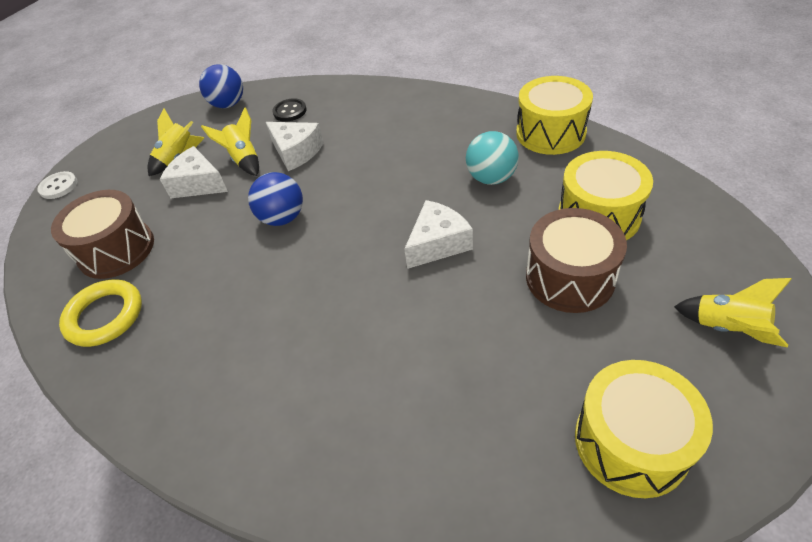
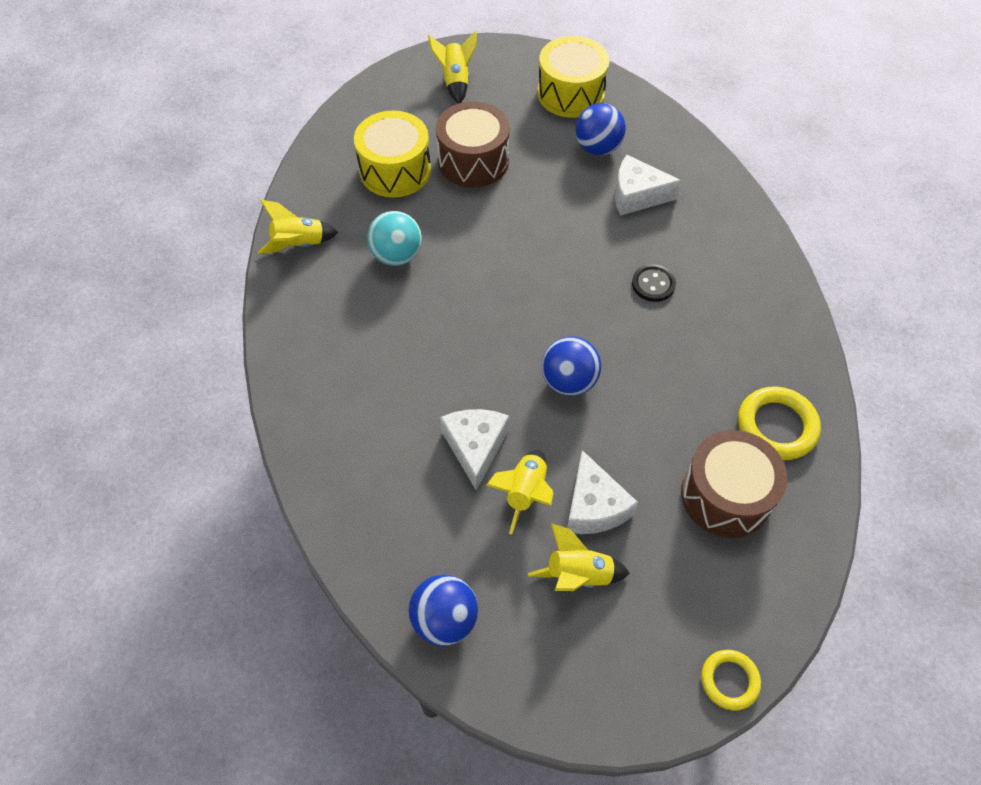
camera: 135 degrees left, 10 degrees up
white button [37,171,77,199] -> yellow ring [701,650,761,710]
black button [272,98,307,122] -> black button moved to [632,264,676,302]
white cheese [404,200,473,269] -> white cheese moved to [615,155,682,216]
yellow drum [516,76,593,155] -> yellow rocket [258,200,338,254]
none -> blue ball [575,103,626,155]

